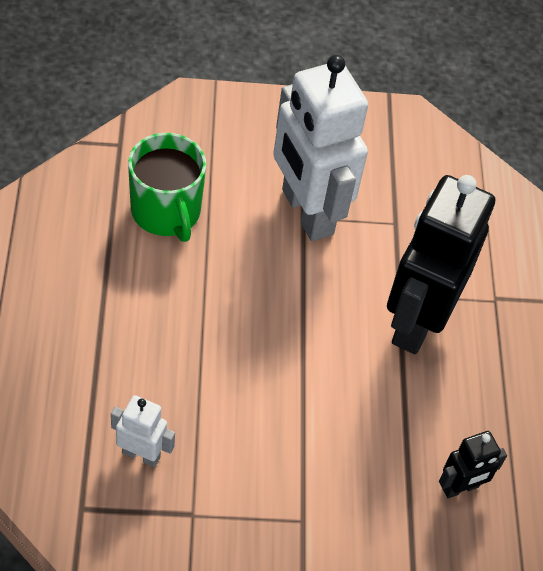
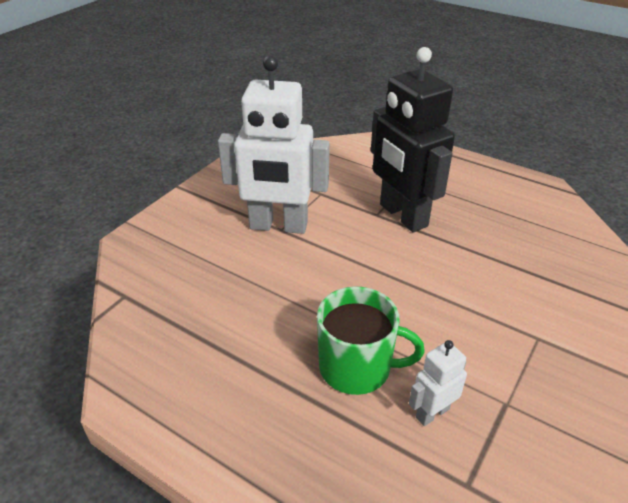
camera: 50 degrees left, 15 degrees down
green mug [128,133,206,242] -> green mug moved to [317,286,425,395]
black robot [439,431,507,498] -> none

